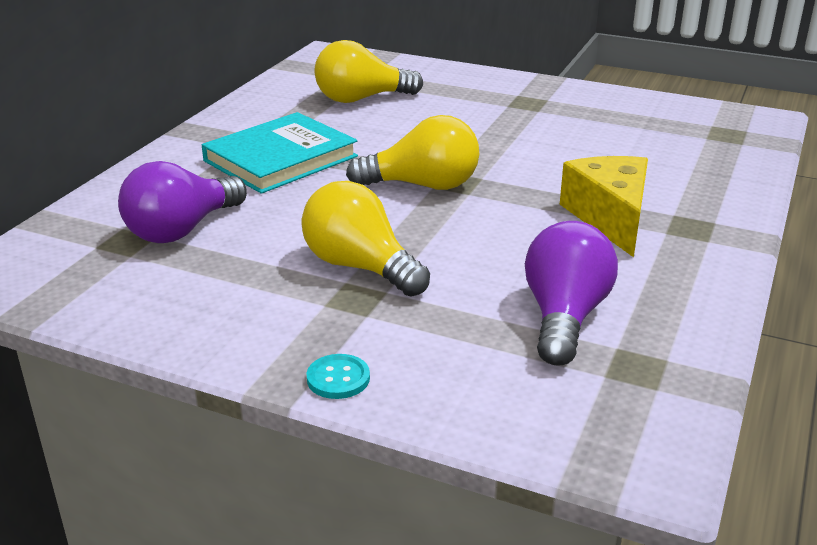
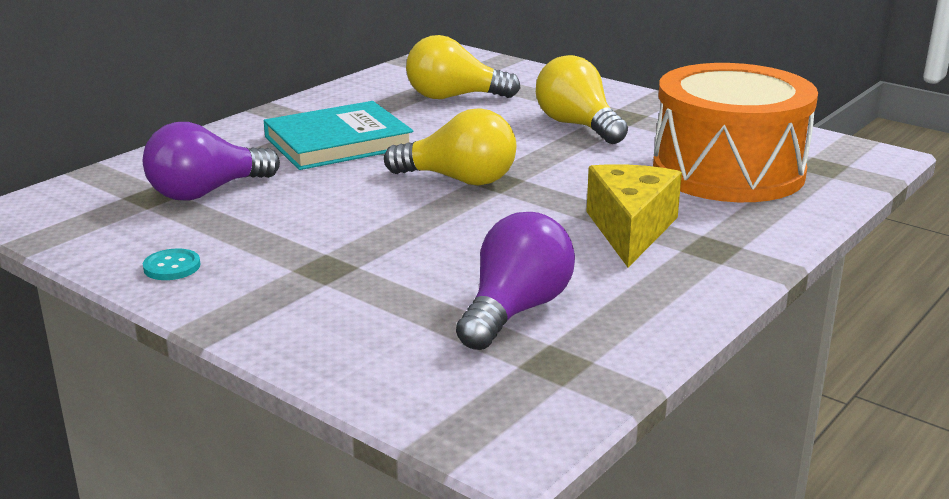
camera: 15 degrees right, 5 degrees down
yellow light bulb [301,181,430,296] -> yellow light bulb moved to [536,55,628,144]
turquoise button [306,354,370,399] -> turquoise button moved to [143,248,201,280]
none -> orange drum [653,63,818,202]

